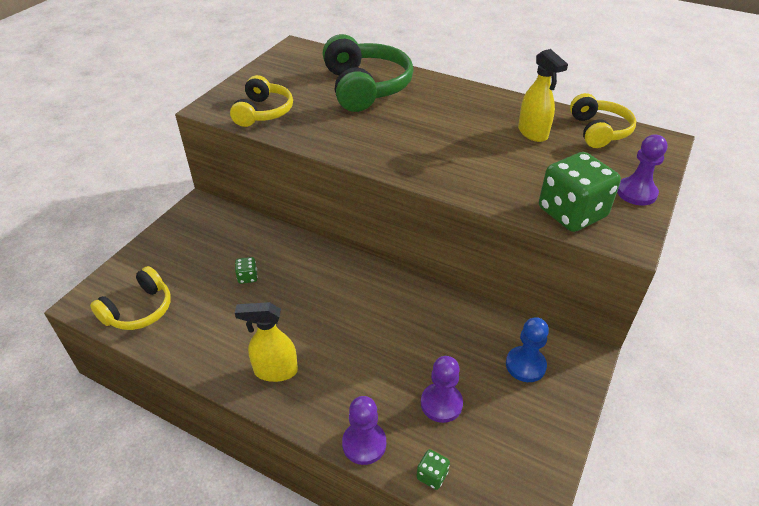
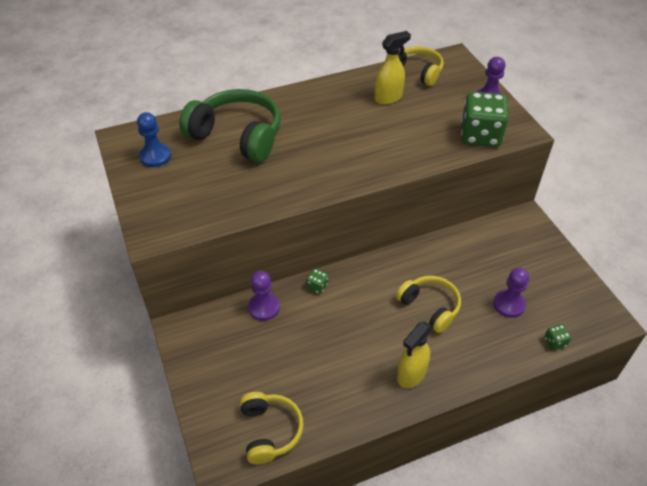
camera: 50 degrees left, 5 degrees up
yellow headphones [230,75,293,127] -> yellow headphones moved to [396,276,461,333]
green dice [235,257,258,284] -> green dice moved to [307,268,328,294]
purple pawn [342,396,386,465] -> purple pawn moved to [248,271,280,321]
blue pawn [506,317,549,382] -> blue pawn moved to [137,112,171,167]
yellow spray bottle [518,49,568,142] -> yellow spray bottle turned 45 degrees counterclockwise [375,31,411,105]

